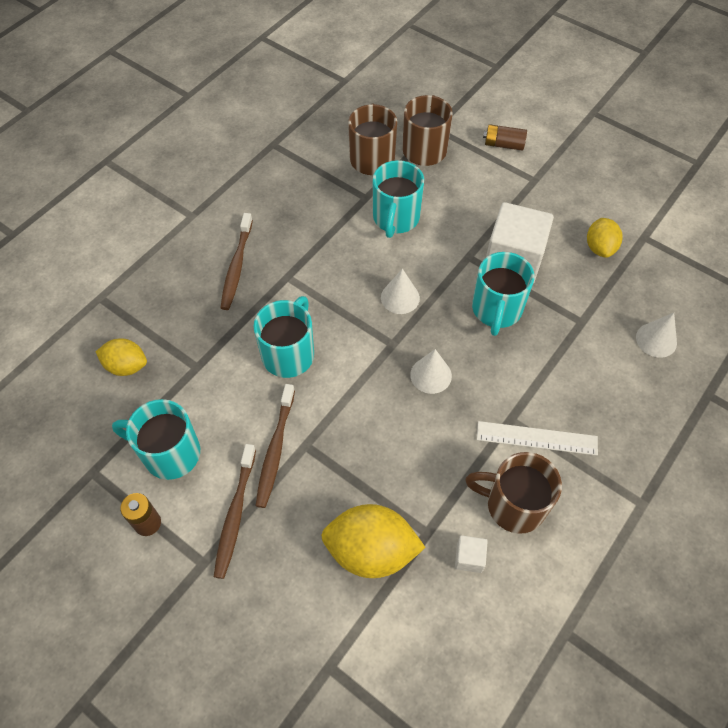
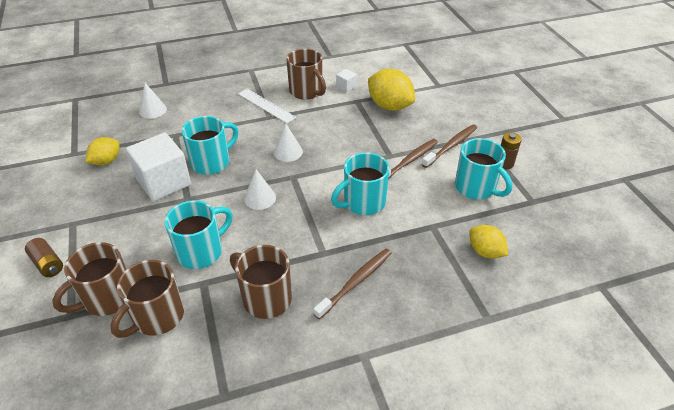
camera: 145 degrees left, 15 degrees down
none -> brown mug [230,245,292,319]

